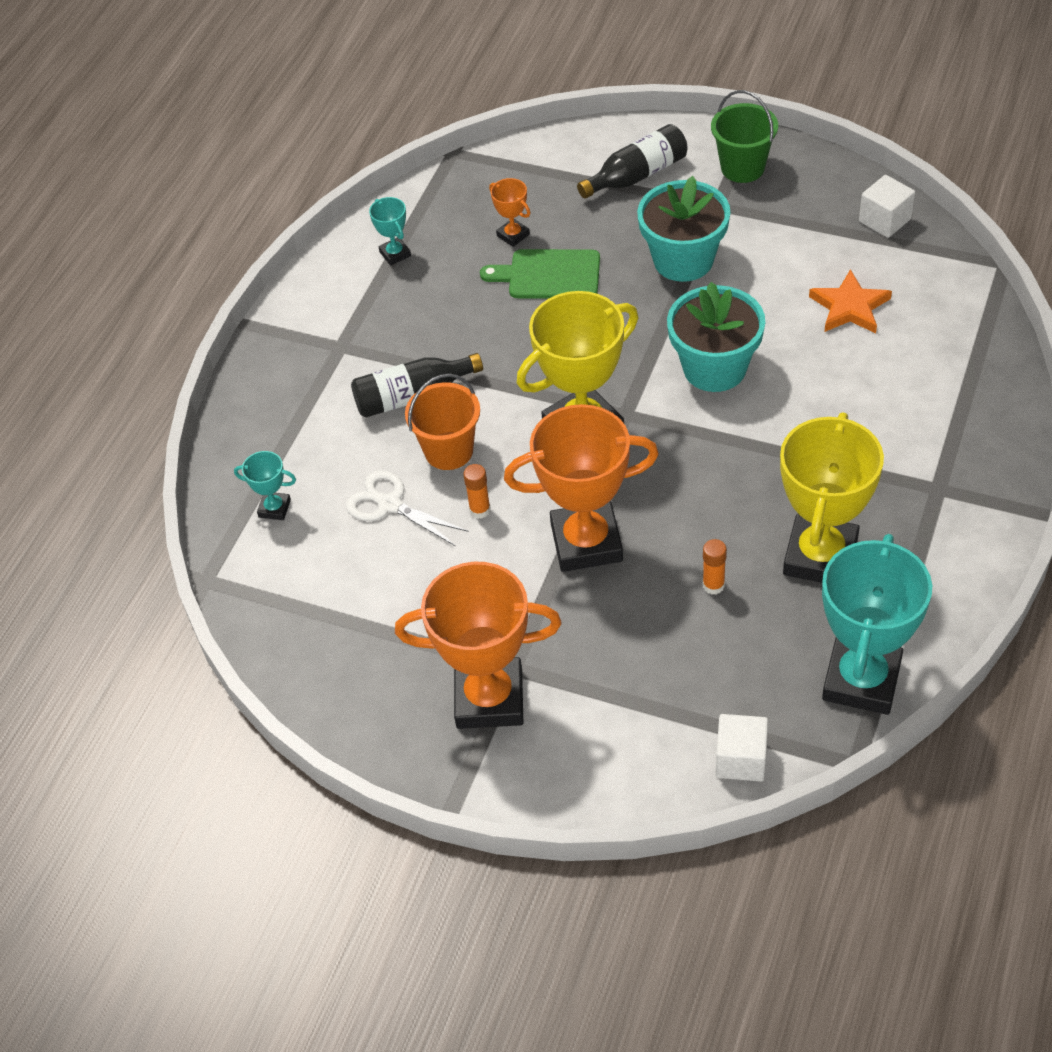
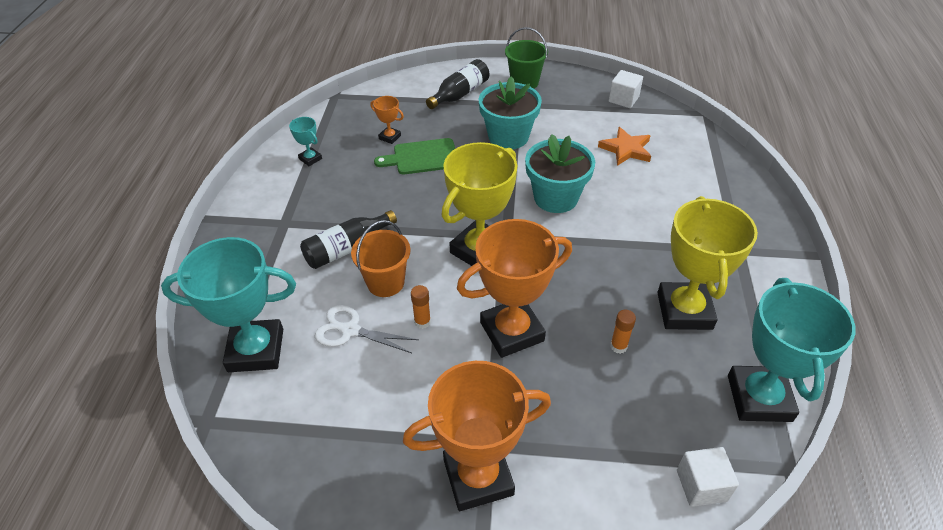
camera: 20 degrees left, 5 degrees down
turquoise trophy [234,451,296,520] -> turquoise trophy [161,237,296,372], size x2.27

